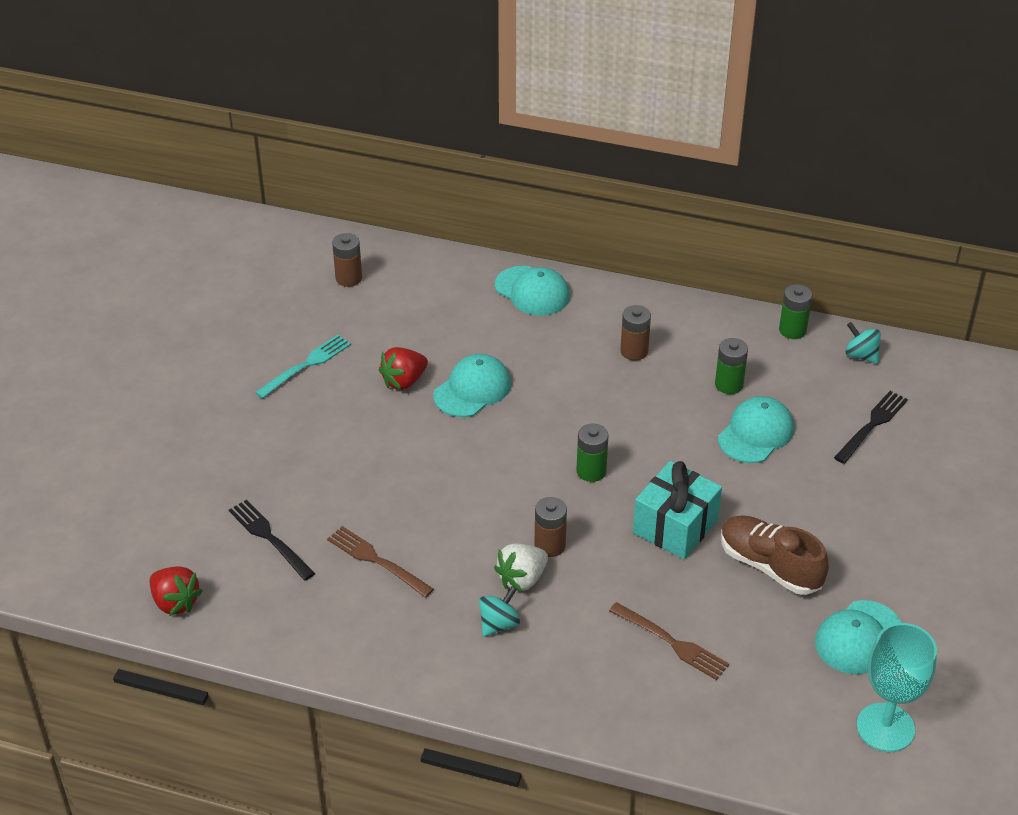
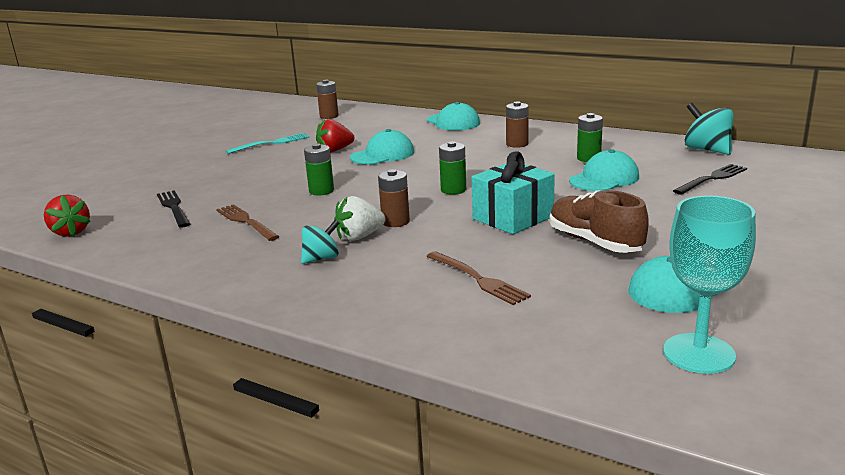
camera: 15 degrees right, 20 degrees down
green battery [779,284,812,339] -> green battery moved to [304,143,334,195]
turquoise spinning top [845,322,881,364] -> turquoise spinning top [685,103,734,155], size x1.57

